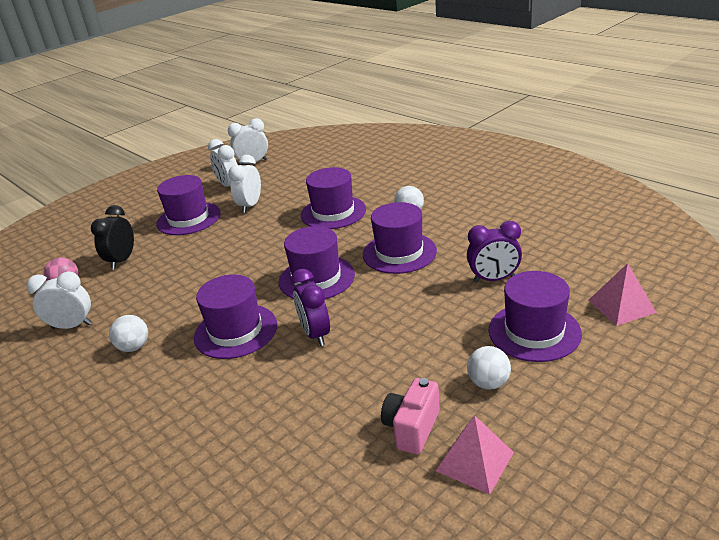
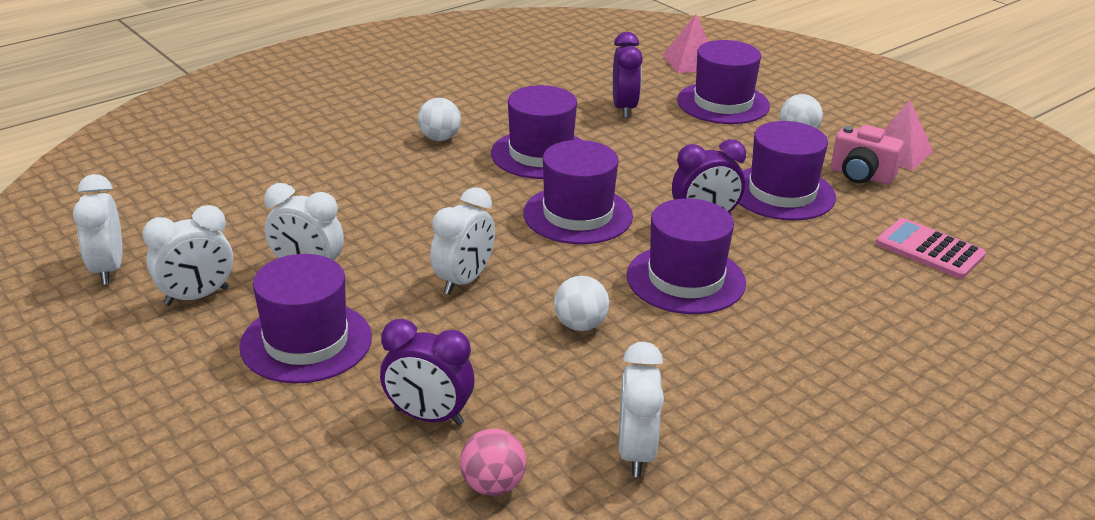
camera: 90 degrees left, 0 degrees up
black clock [91,205,134,270] -> purple clock [380,319,474,426]
white ball [109,315,148,352] -> white ball moved to [554,276,609,331]
purple hat [301,167,366,229] -> purple hat moved to [738,121,836,221]
none -> white clock [430,187,495,295]
none -> pink calculator [876,218,986,279]

